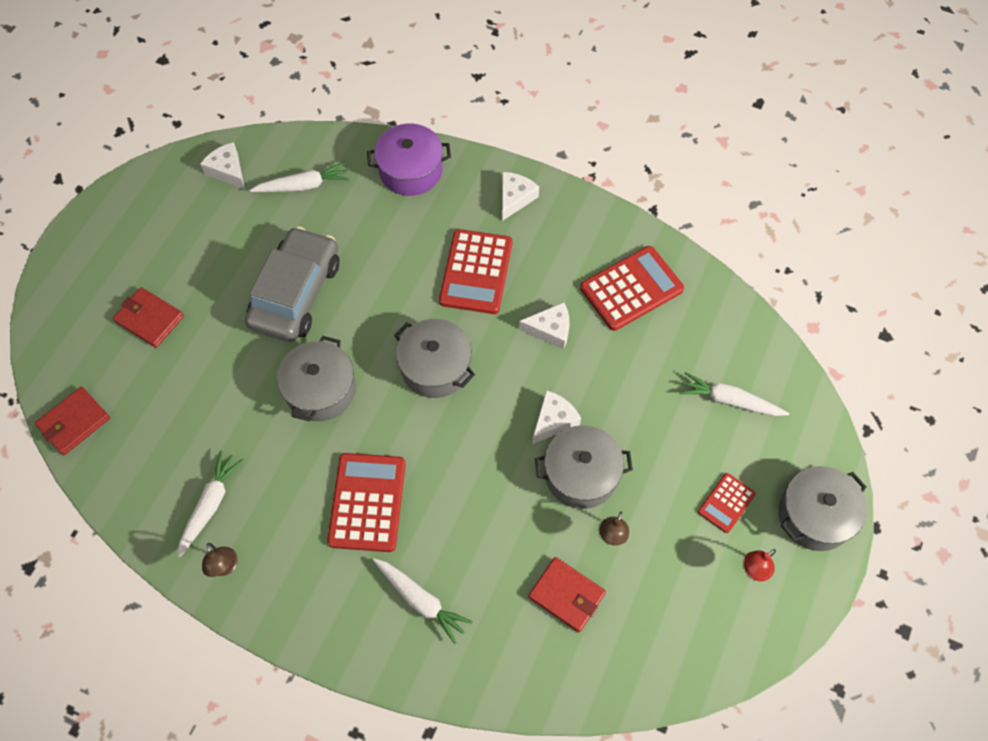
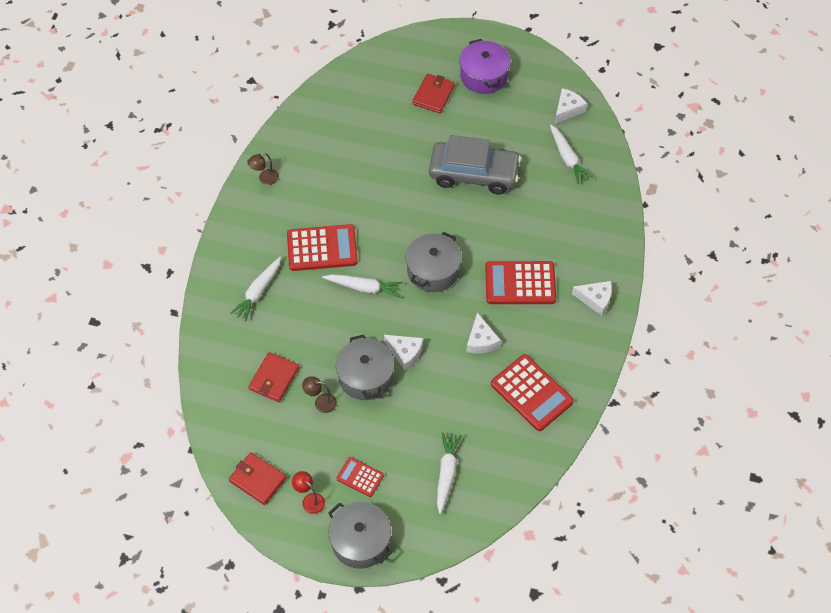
camera: 80 degrees right, 5 degrees down
red wallet [35,387,110,455] -> red wallet moved to [229,452,286,505]
white carrot [177,451,243,558] -> white carrot moved to [322,274,403,298]
grey pot [277,336,356,422] -> none
purple pot [367,123,451,196] -> purple pot moved to [460,39,511,94]

